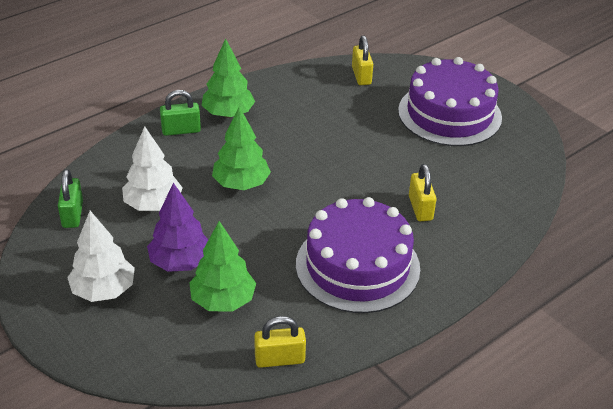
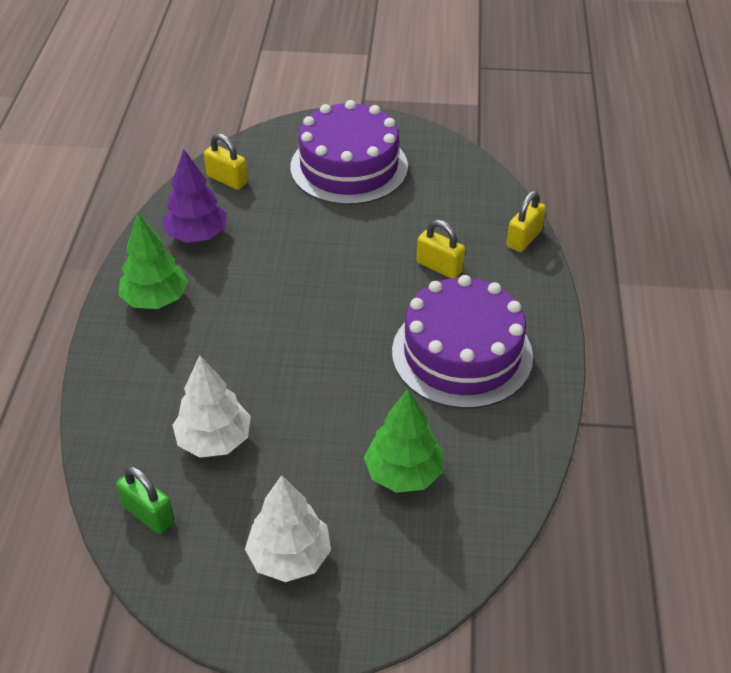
camera: 45 degrees left, 5 degrees up
purple tree [147,183,208,272] -> purple tree moved to [162,150,227,243]
green padlock [160,90,201,136] -> none
green tree [212,106,271,190] -> none
yellow padlock [254,316,306,368] -> yellow padlock moved to [507,191,546,252]

